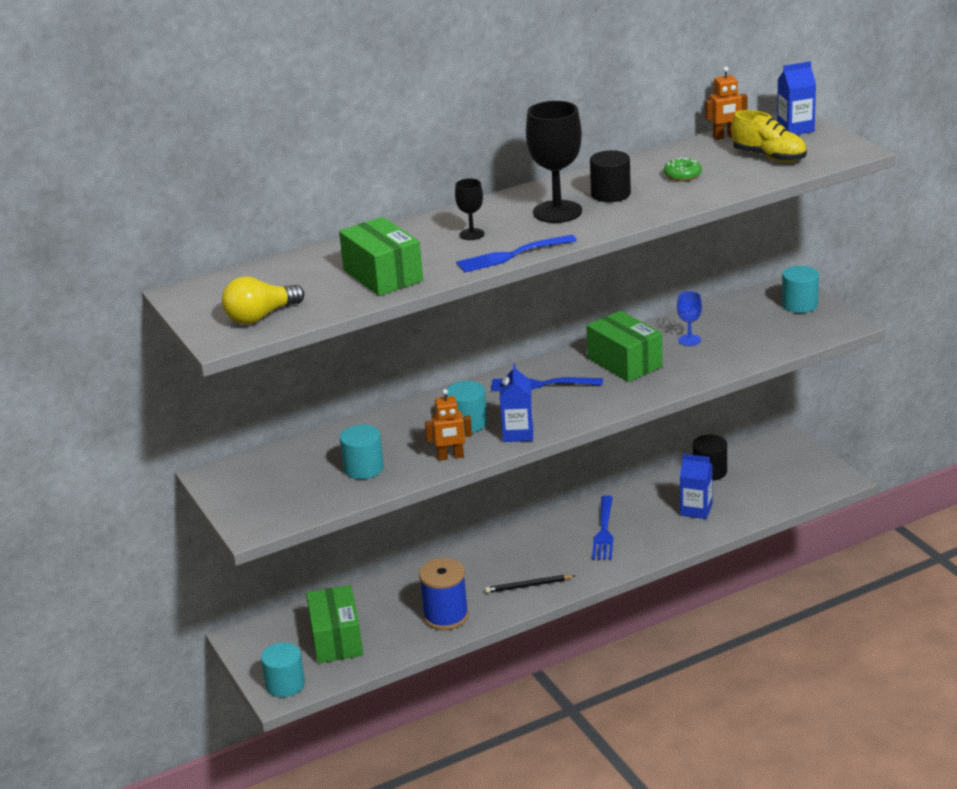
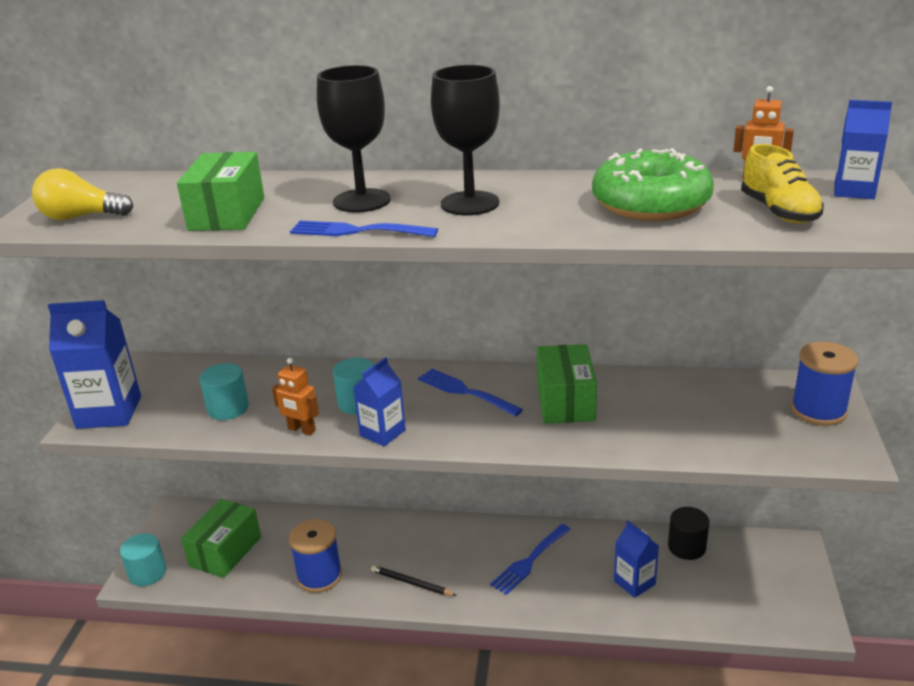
camera: 35 degrees right, 0 degrees up
black goblet [455,179,485,240] -> black goblet [317,65,391,212], size x1.99
black cylinder [590,150,631,202] -> none
green donut [664,157,702,181] -> green donut [592,148,714,221], size x2.47
blue goblet [677,291,702,346] -> none
turquoise cylinder [782,266,819,313] -> blue spool [791,342,858,426]
none -> blue carton [48,300,141,429]

